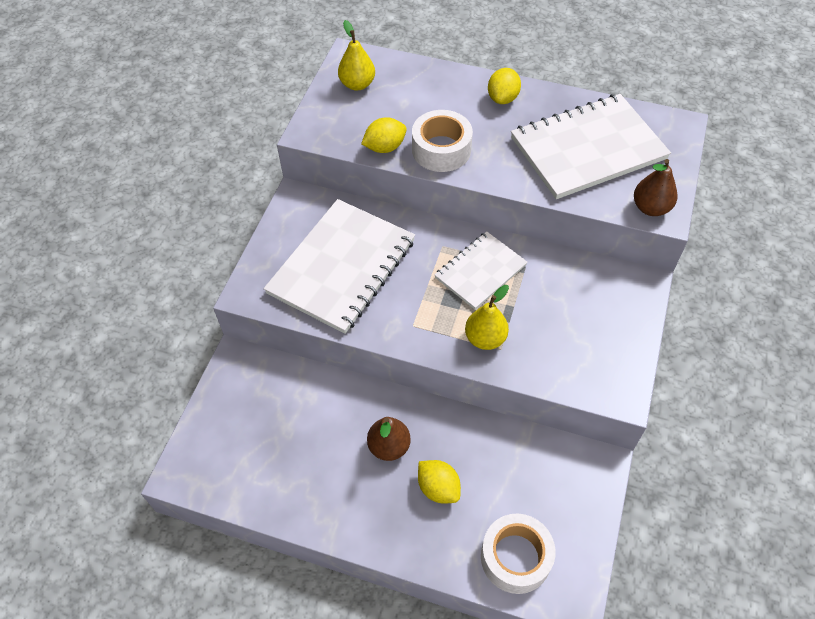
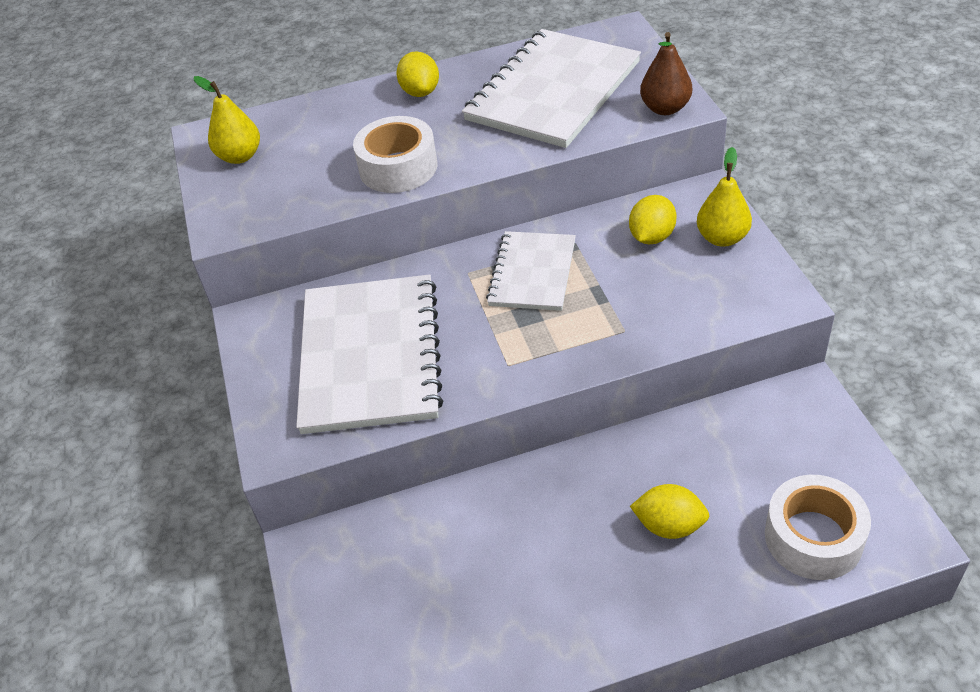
camera: 30 degrees left, 10 degrees down
yellow lemon [361,118,407,153] -> yellow lemon moved to [629,195,677,244]
brown pear [367,417,411,461] -> none
yellow pear [465,285,509,350] -> yellow pear moved to [697,147,752,247]

